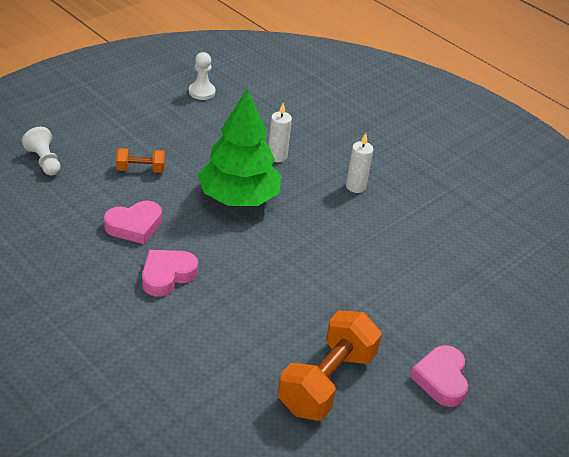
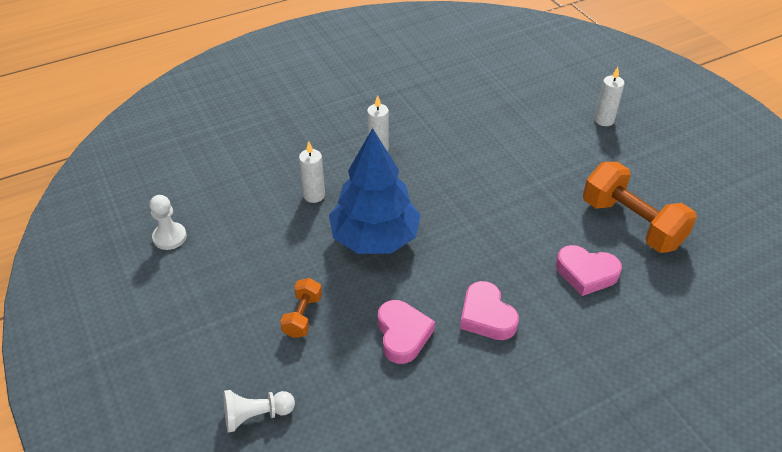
camera: 70 degrees left, 5 degrees up
green tree [198,88,281,206] -> blue tree [329,128,421,254]
pink heart [410,345,468,407] -> pink heart moved to [556,245,622,296]
none -> white candle [594,67,625,126]

